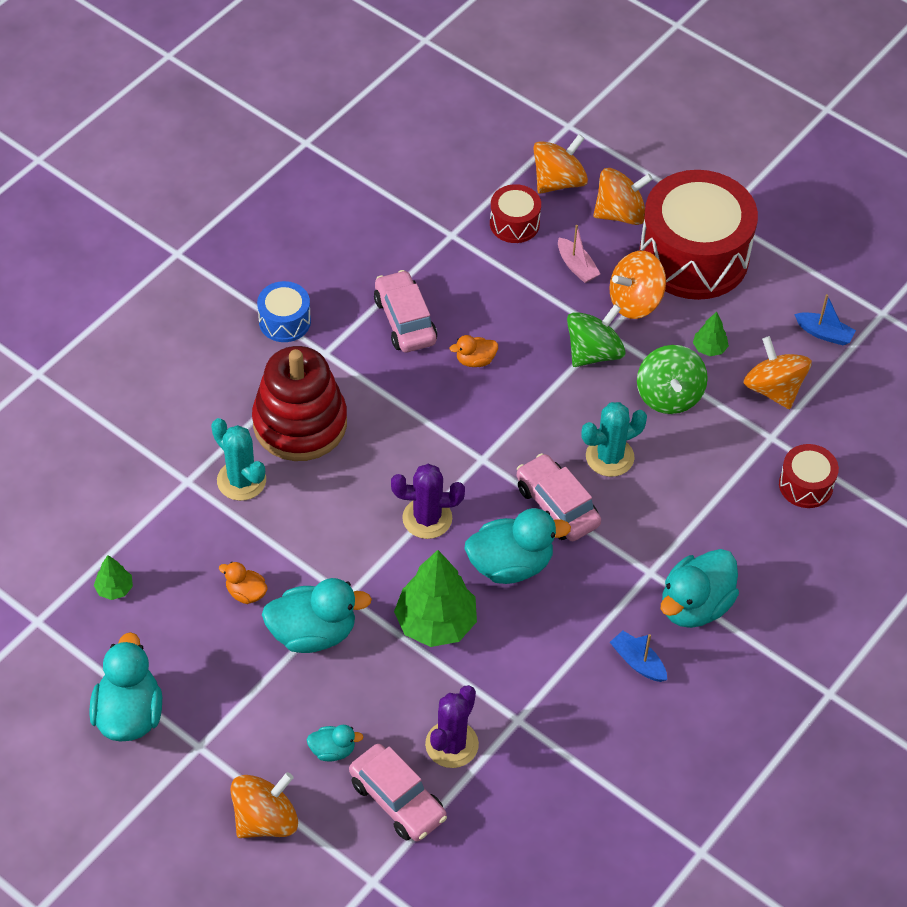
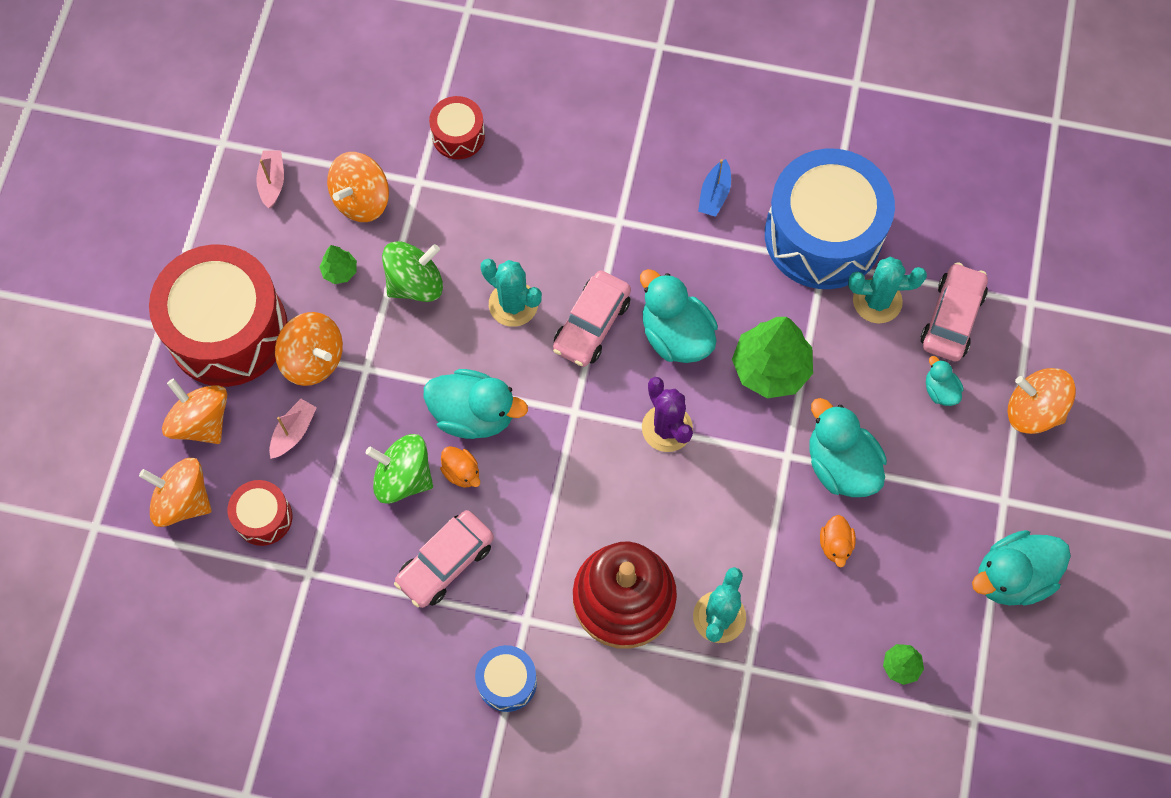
camera: 115 degrees left, 15 degrees up
purple cactus [425,685,479,768] -> turquoise cactus [848,256,927,323]
green spinning top [567,304,626,367] -> green spinning top moved to [366,434,433,504]
turquoise duck [661,549,739,628] -> turquoise duck moved to [424,369,528,439]
blue boat [794,294,856,345] -> pink boat [256,150,284,208]
none -> blue drum [765,148,895,289]

